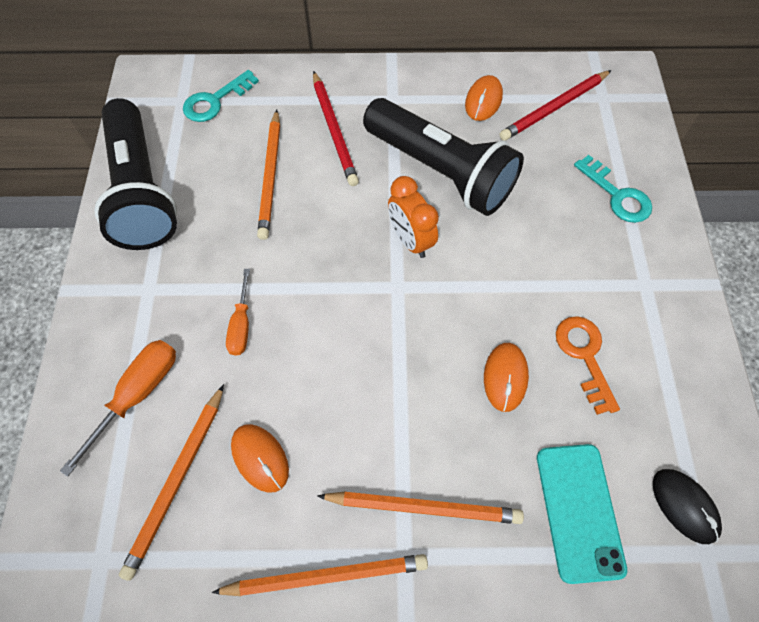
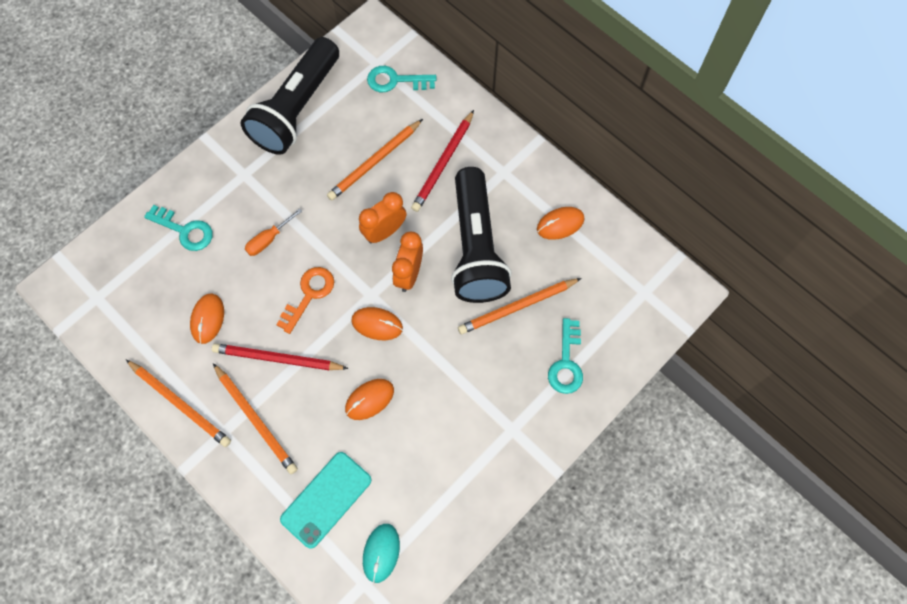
camera: 45 degrees right, 5 degrees up
orange screwdriver [60,340,176,477] -> turquoise key [144,205,213,251]
orange pencil [119,384,224,581] -> orange pencil moved to [458,278,581,334]
red pencil [500,70,612,141] -> red pencil moved to [212,343,349,370]
orange key [556,316,620,415] -> orange key moved to [276,267,334,334]
black mouse [653,469,722,544] -> turquoise mouse [363,524,400,583]
none -> orange mouse [351,307,403,340]
none -> orange clock [359,192,406,243]

